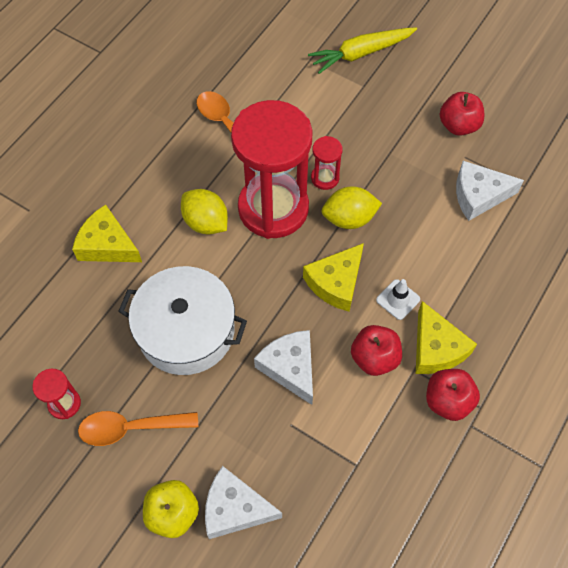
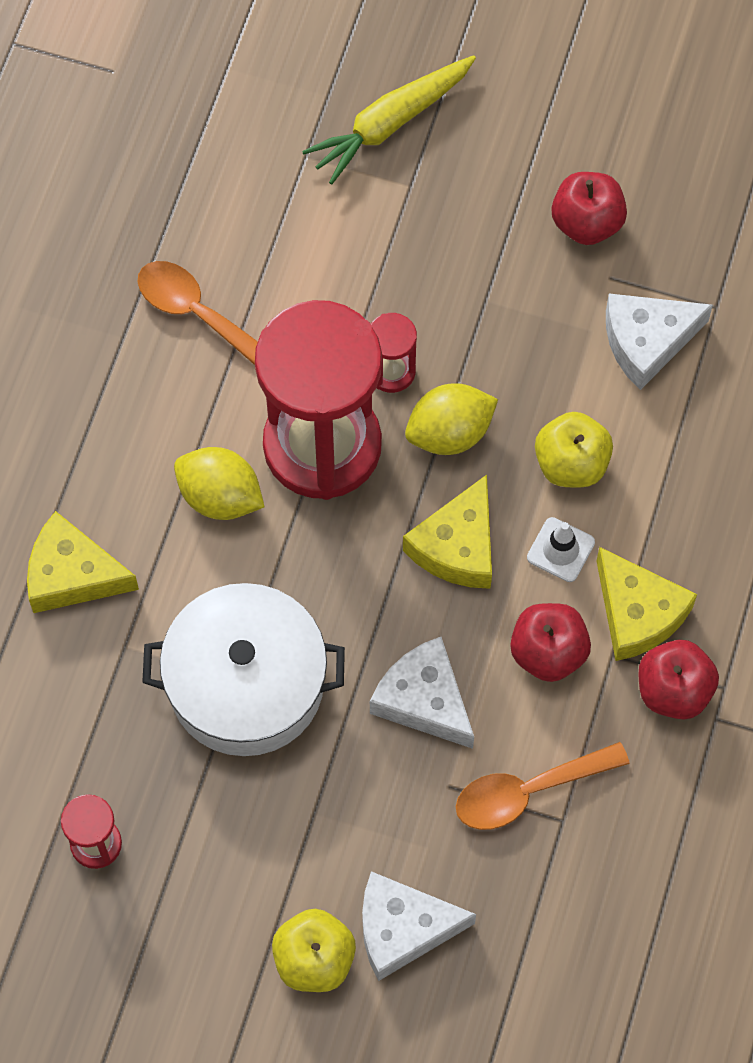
camera: 15 degrees left, 5 degrees up
orange spoon [78,411,198,446] -> orange spoon moved to [456,742,630,830]
none -> yellow apple [535,412,613,487]

